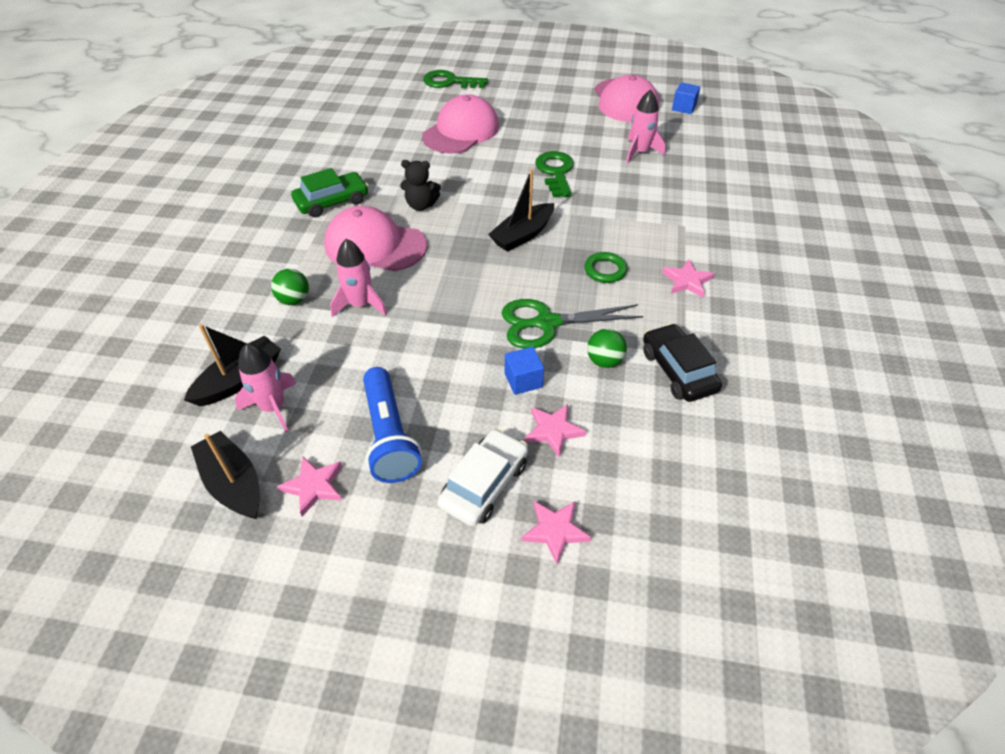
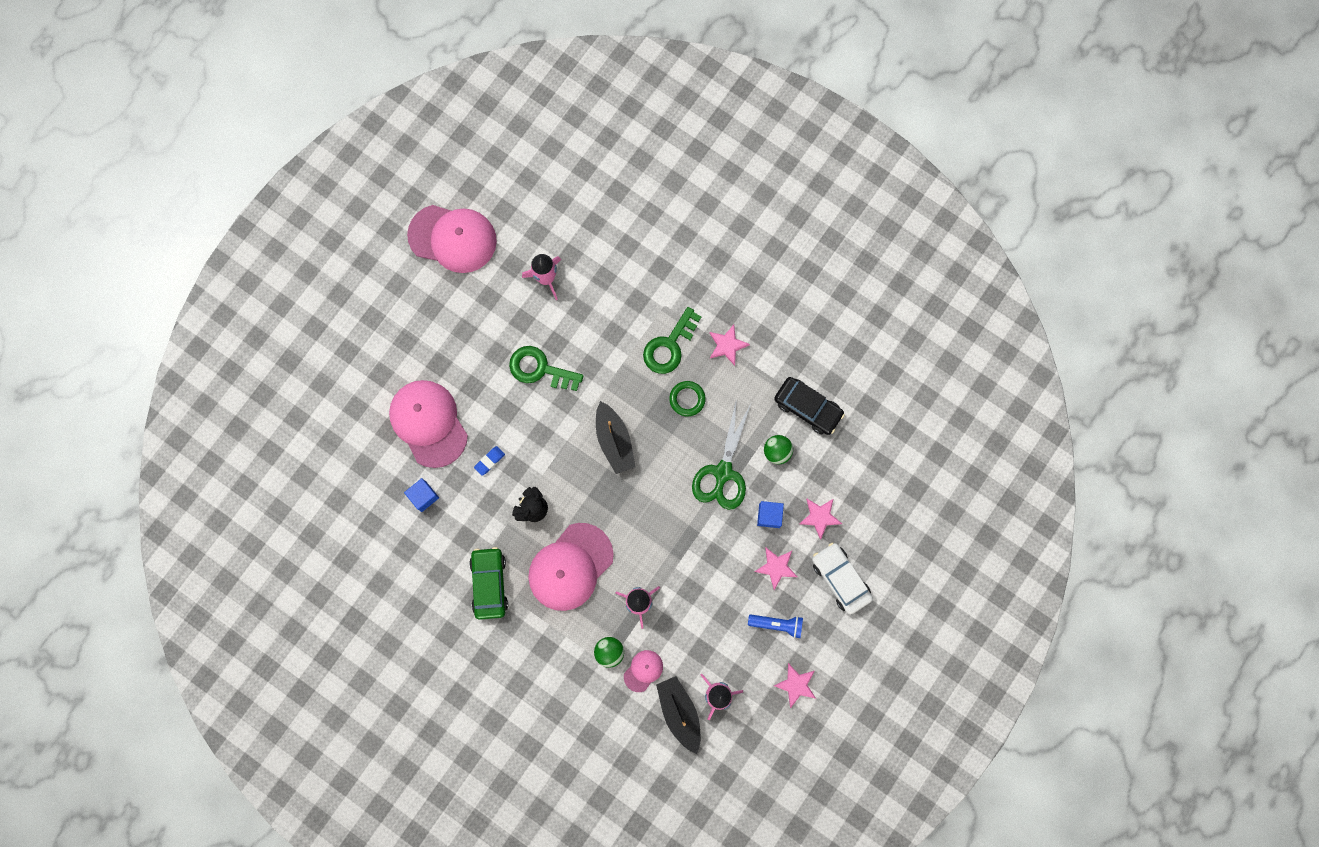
camera: 65 degrees left, 30 degrees up
black boat [191,431,260,519] -> none
blue flashlight [363,367,422,483] -> blue flashlight [748,614,803,638], size x0.60
green key [423,70,488,88] -> green key moved to [643,307,701,374]
pink star [521,501,591,564] -> pink star moved to [755,547,797,590]
black car [643,323,722,402] -> black car turned 150 degrees counterclockwise [774,377,845,435]
blue cube [672,82,701,114] -> blue cube moved to [404,478,439,512]
none -> blue eraser [474,446,505,476]
none -> pink cap [624,650,663,692]

